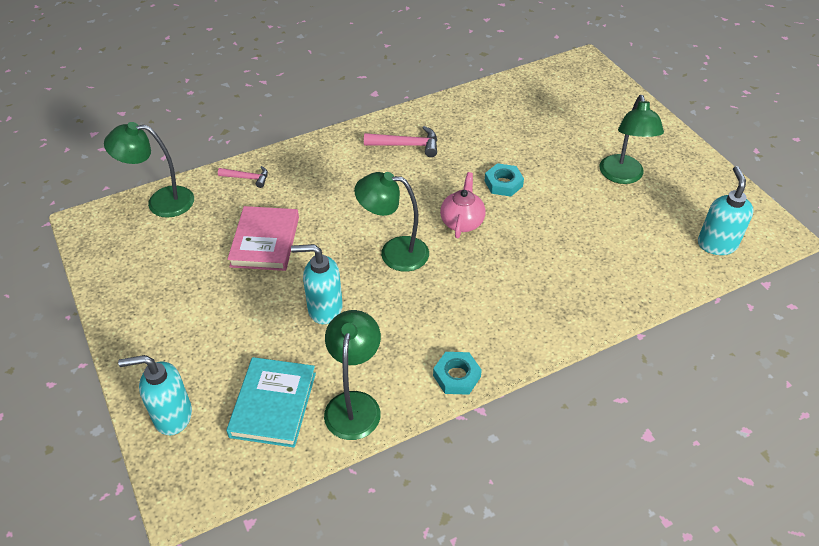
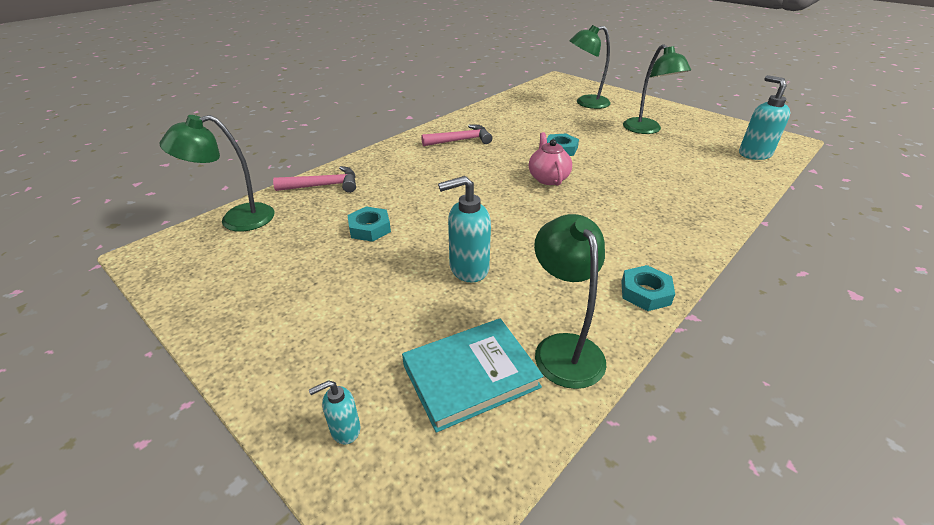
camera: 20 degrees left, 10 degrees down
turquoise soap dispenser [118,355,192,435] -> turquoise soap dispenser [309,380,360,444], size x0.54
pink hammer [218,166,268,188] -> pink hammer [273,166,356,193], size x1.54
turquoise book [226,357,316,448] -> turquoise book turned 75 degrees clockwise [402,318,544,433]
pink book [227,206,299,271] -> turquoise nut [347,207,391,242]
green lamp [354,172,429,272] -> green lamp moved to [569,25,611,109]

